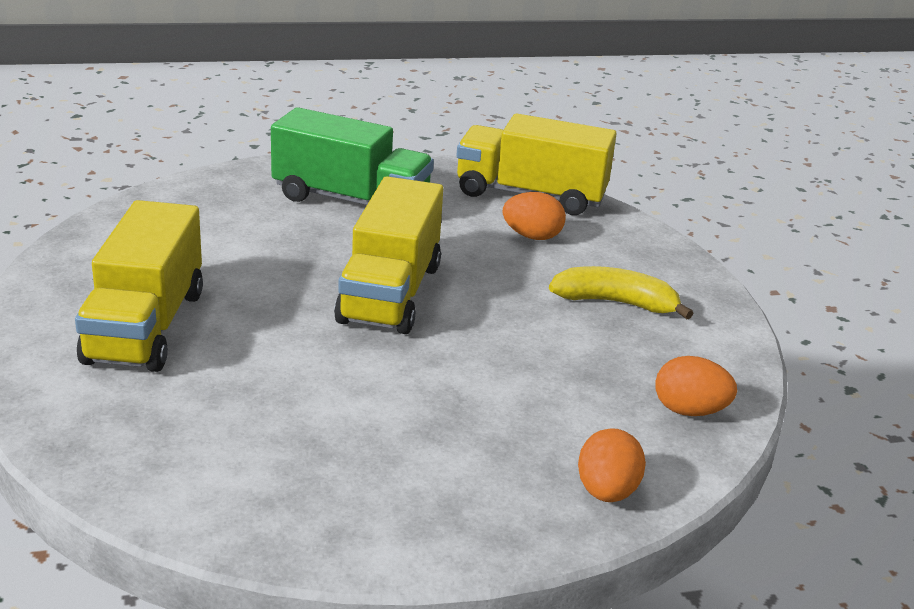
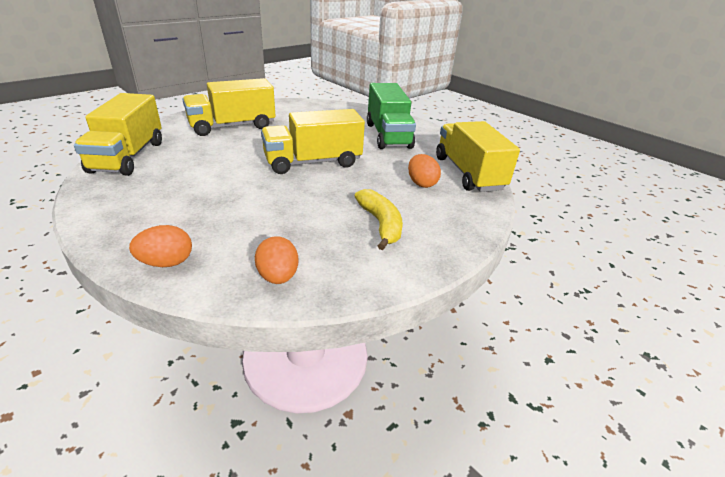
camera: 60 degrees right, 5 degrees up
none -> yellow truck [74,93,162,176]

